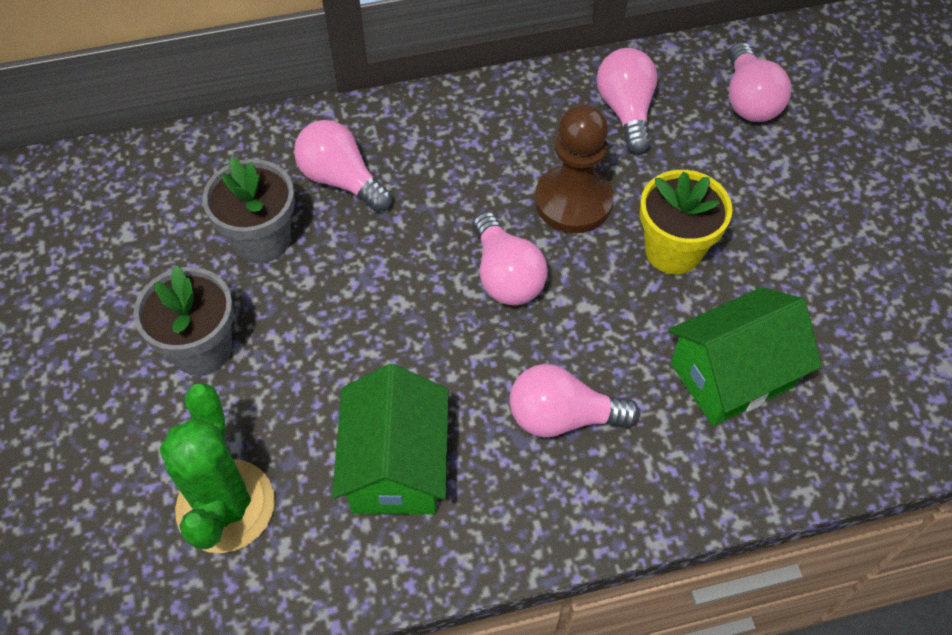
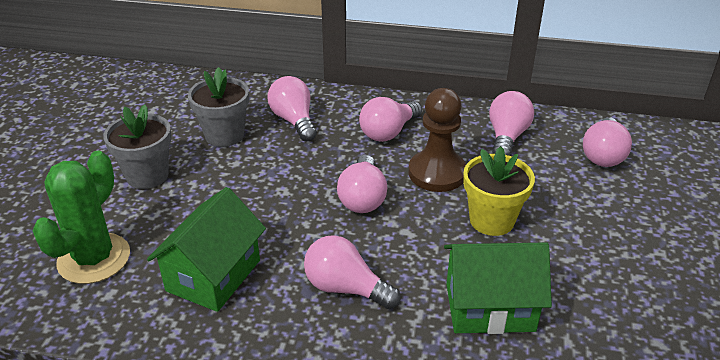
camera: 25 degrees right, 20 degrees down
none -> pink light bulb [359,97,422,142]

